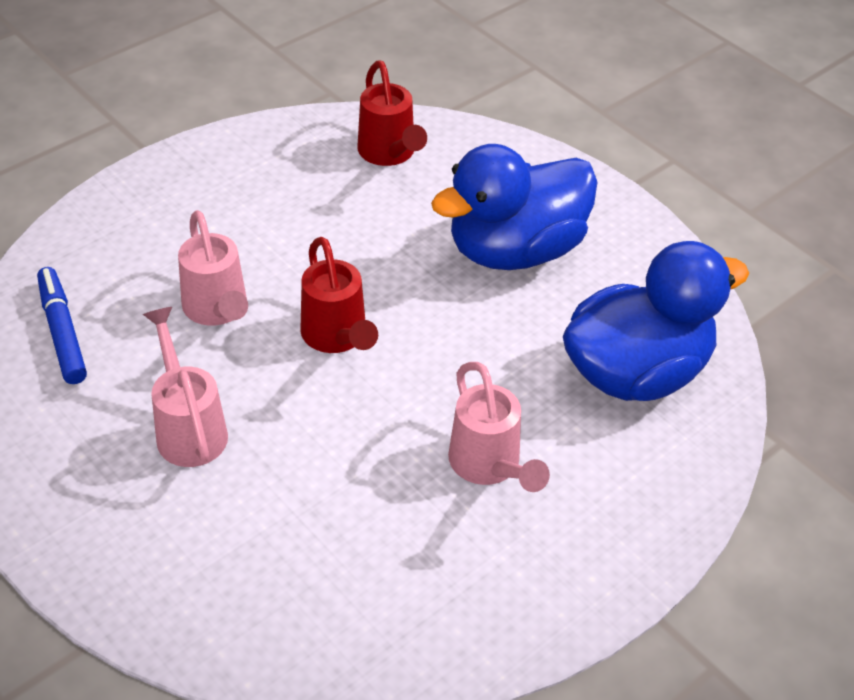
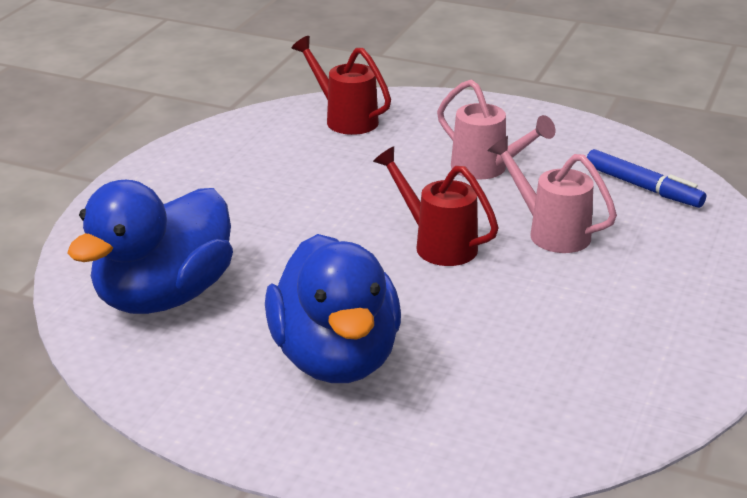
camera: 155 degrees right, 15 degrees down
red watering can [357,60,427,166] -> red watering can moved to [292,36,391,135]
blue duck [431,144,597,270] -> blue duck turned 135 degrees clockwise [265,234,401,383]
pink watering can [448,362,550,492] -> none

